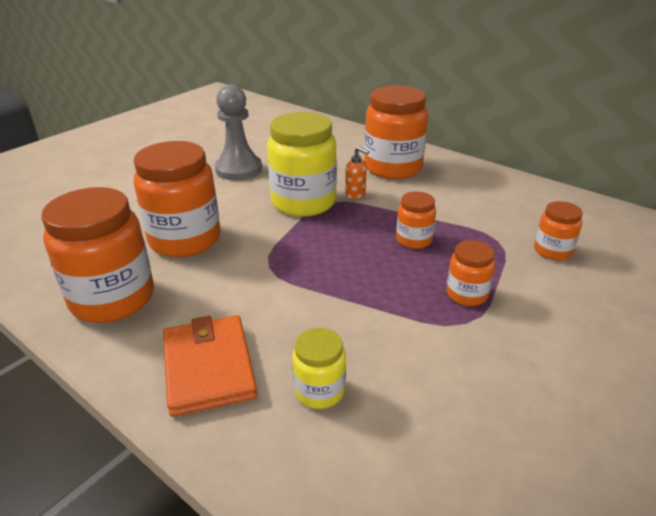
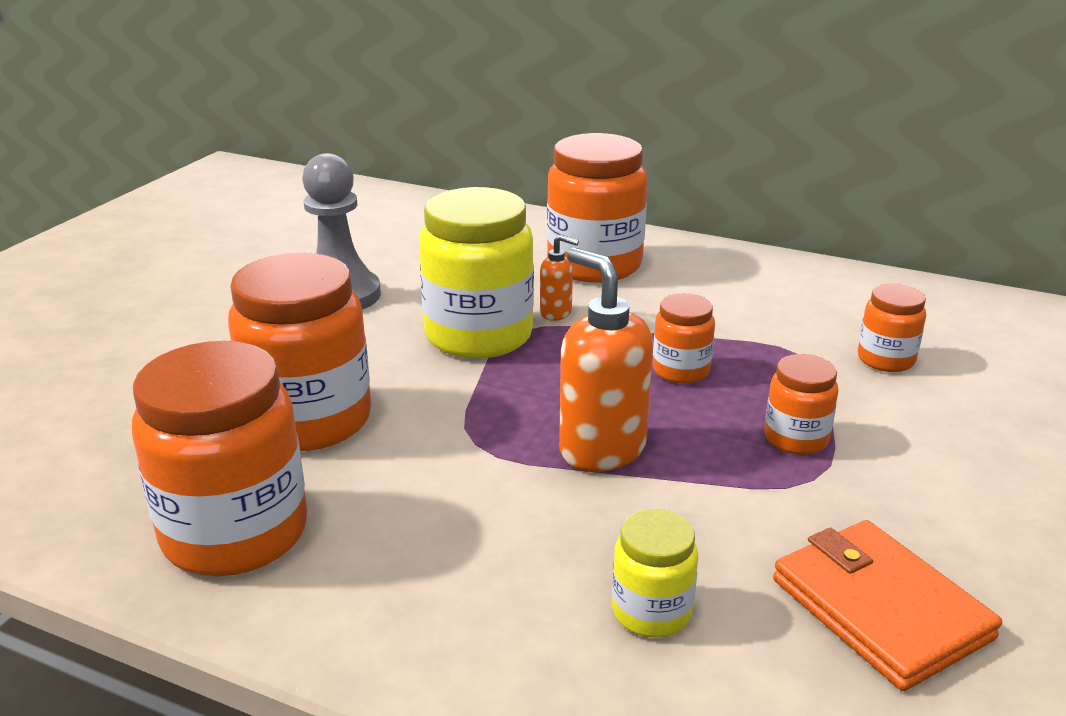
camera: 15 degrees left, 5 degrees down
orange wallet [163,315,257,417] -> orange wallet moved to [773,520,1002,691]
none -> orange soap dispenser [559,248,653,471]

